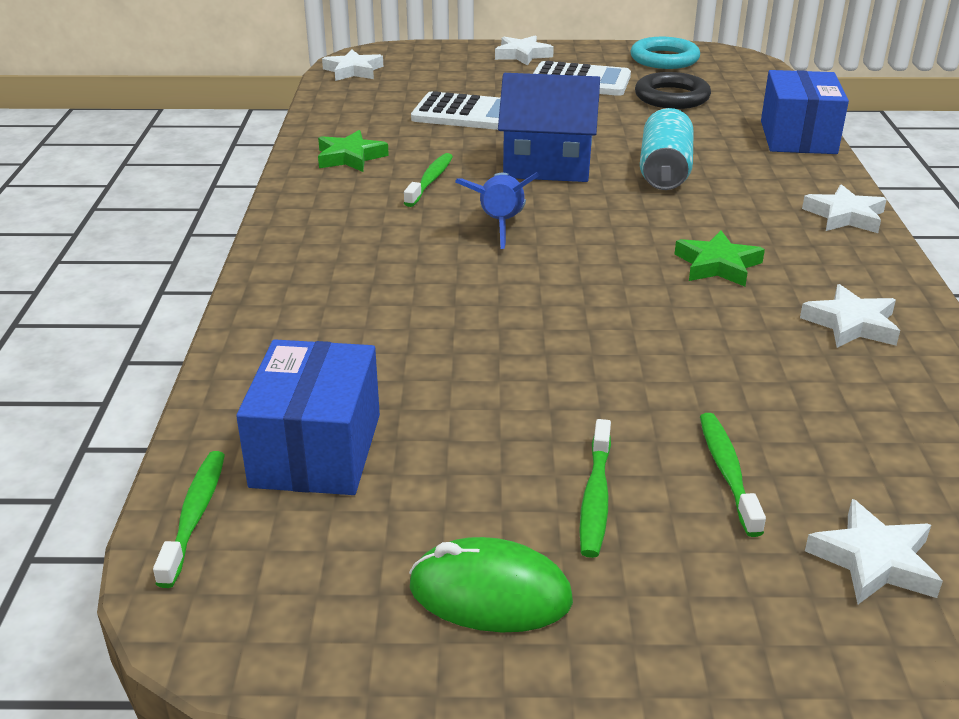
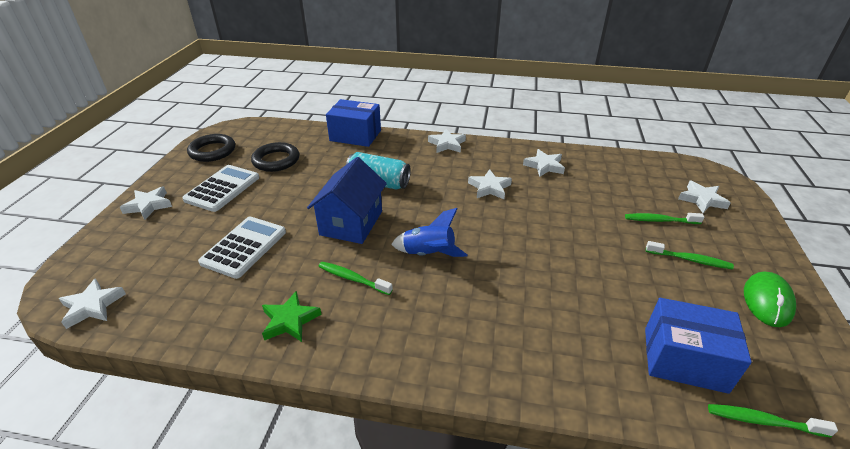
camera: 80 degrees left, 5 degrees up
turquoise ring [630,37,700,69] -> black ring [187,134,235,162]
green star [674,231,765,286] -> white star [468,169,512,199]

